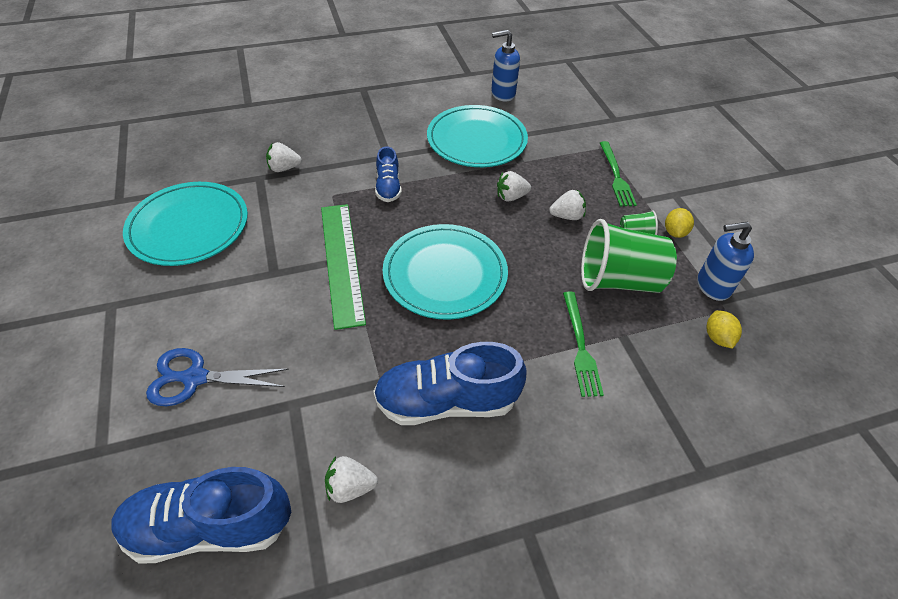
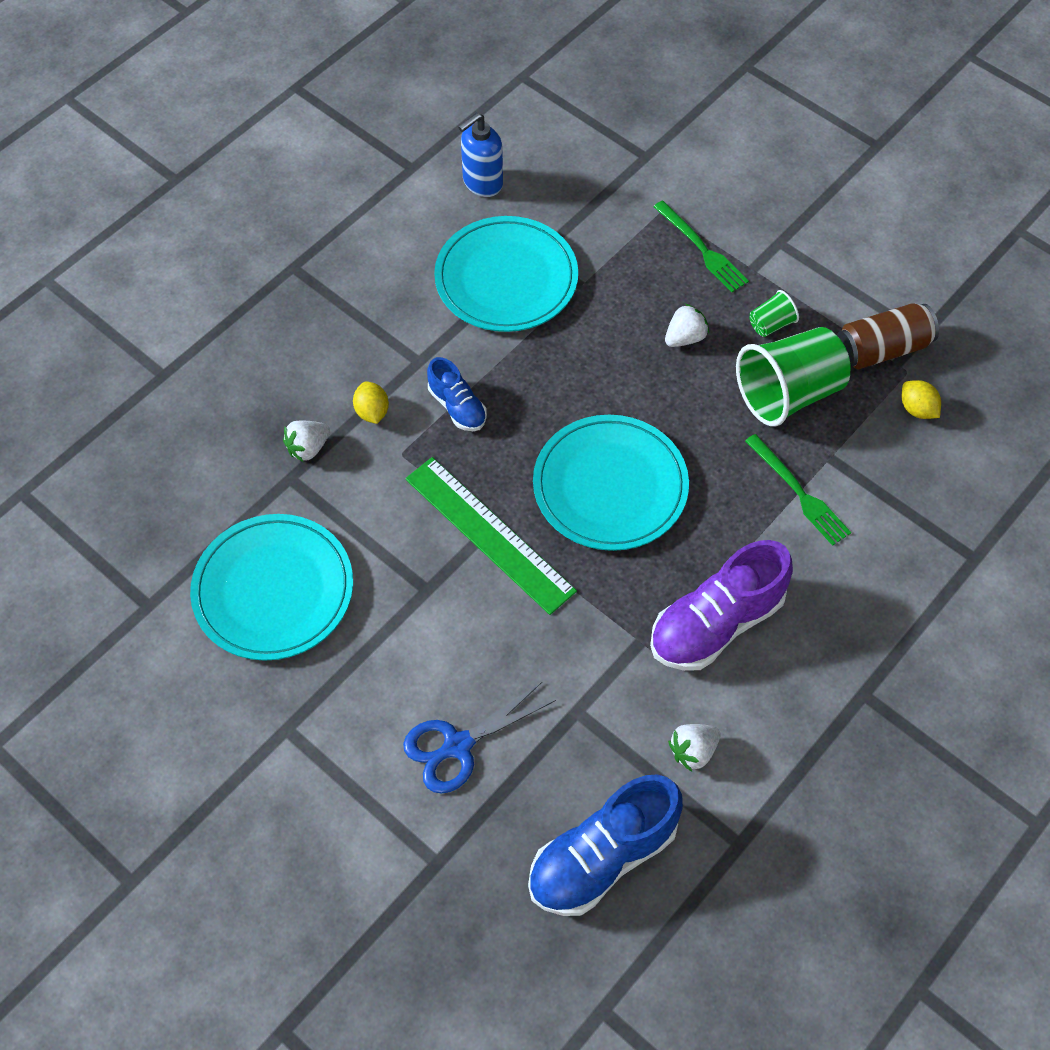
camera: 30 degrees left, 10 degrees up
blue shoe [373,342,527,425] -> purple shoe [650,540,793,671]
white strawberry [497,171,531,202] -> none
yellow lemon [665,208,694,238] -> yellow lemon moved to [353,381,389,424]
blue soap dispenser [697,222,754,301] -> brown can [837,303,939,369]

